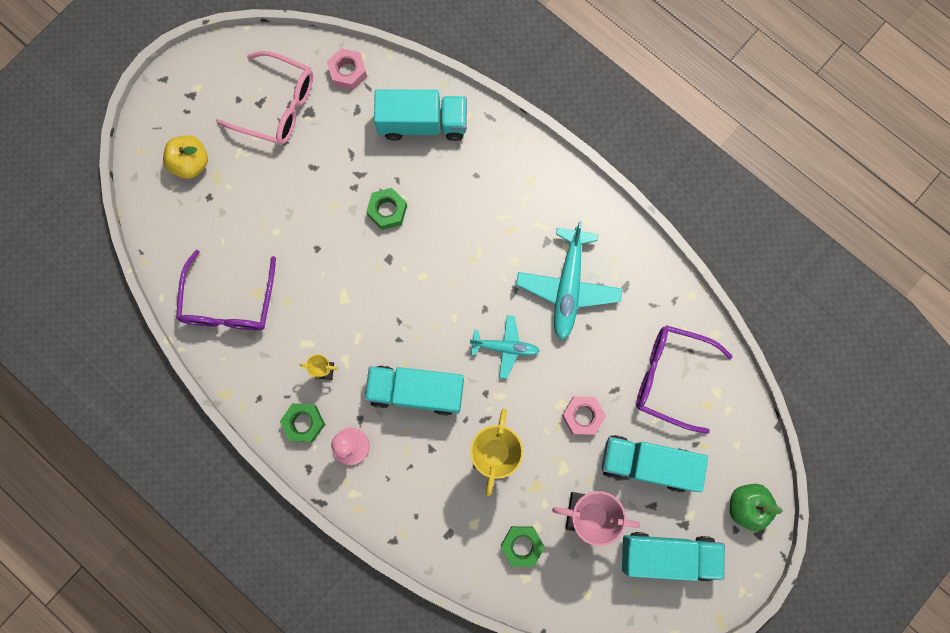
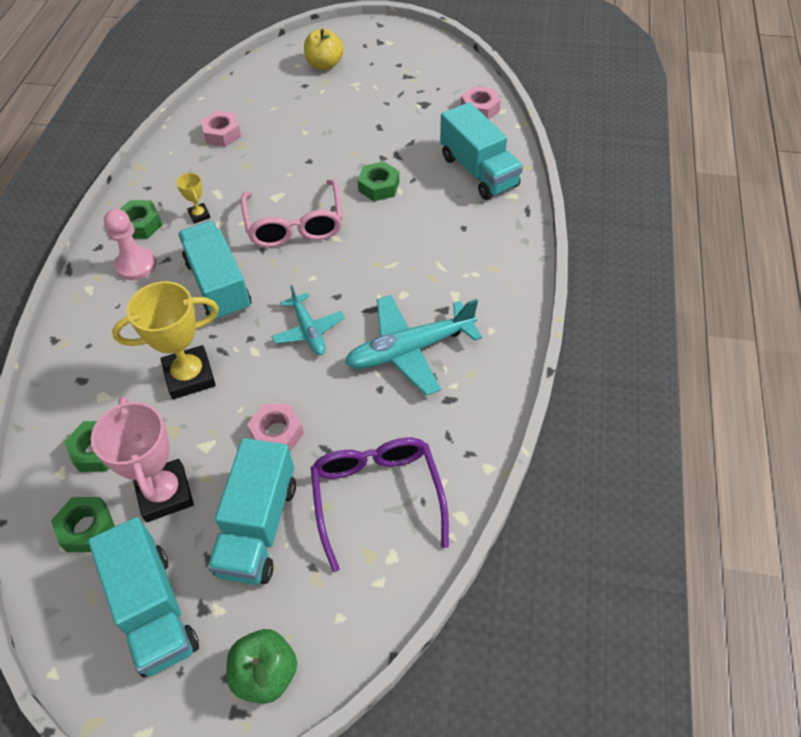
camera: 60 degrees right, 25 degrees down
purple glasses [176,250,276,330] -> pink nut [201,111,241,147]
pink glasses [217,51,313,145] -> pink glasses moved to [241,180,343,247]
turquoise truck [602,435,708,492] -> turquoise truck turned 150 degrees counterclockwise [207,438,296,585]
none -> green nut [51,497,115,552]

